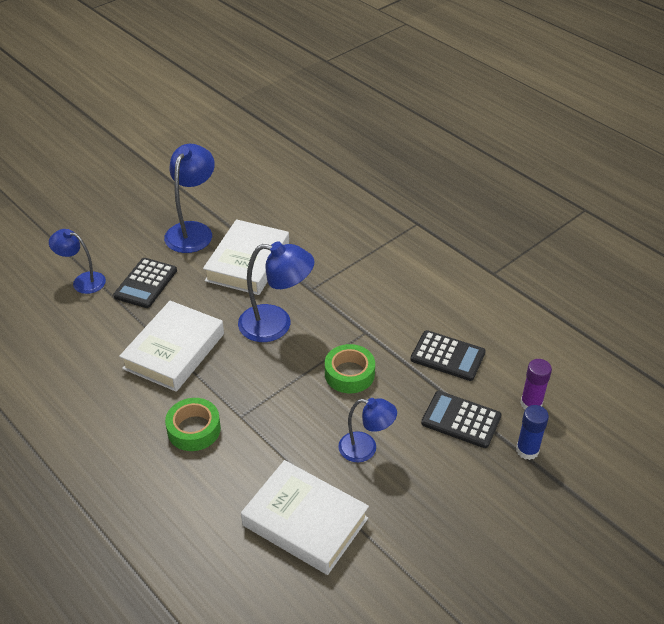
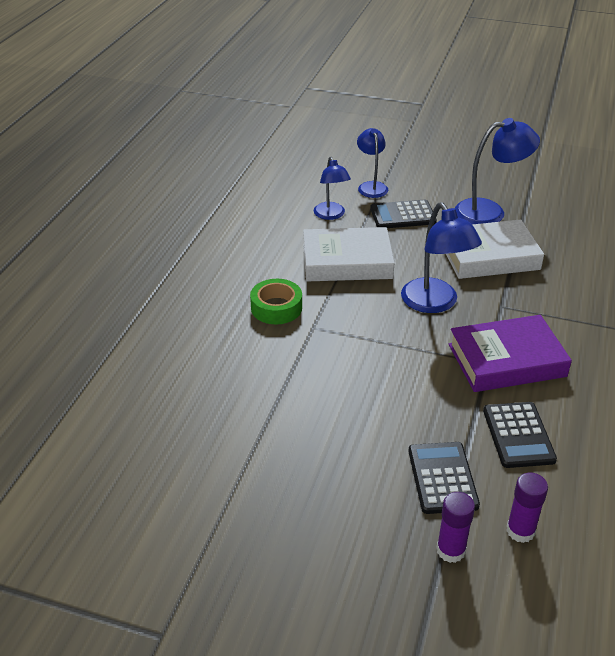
camera: 60 degrees right, 5 degrees down
white book [241,460,369,575] -> none
green tape [325,344,375,393] -> none
blue lamp [338,398,397,462] -> blue lamp moved to [314,157,351,220]
blue glue stick [516,405,549,460] -> purple glue stick [436,492,475,563]
none -> purple book [449,315,572,392]

